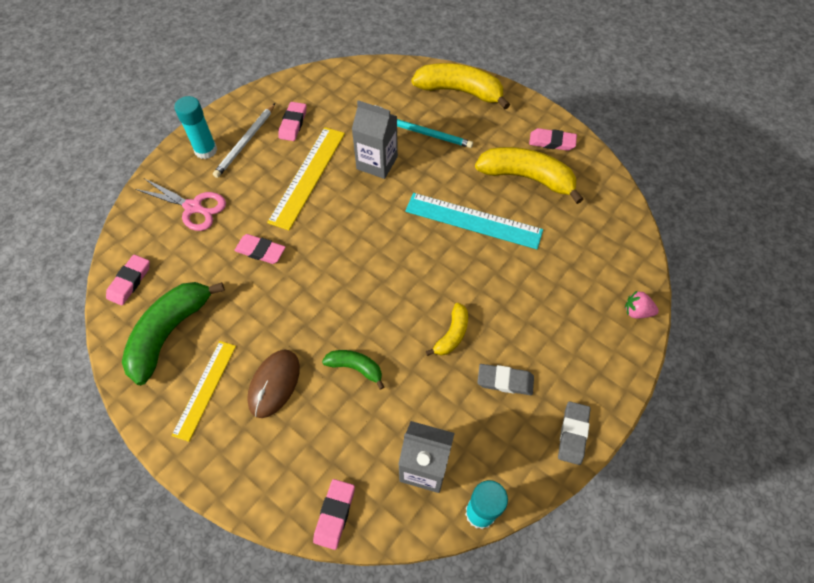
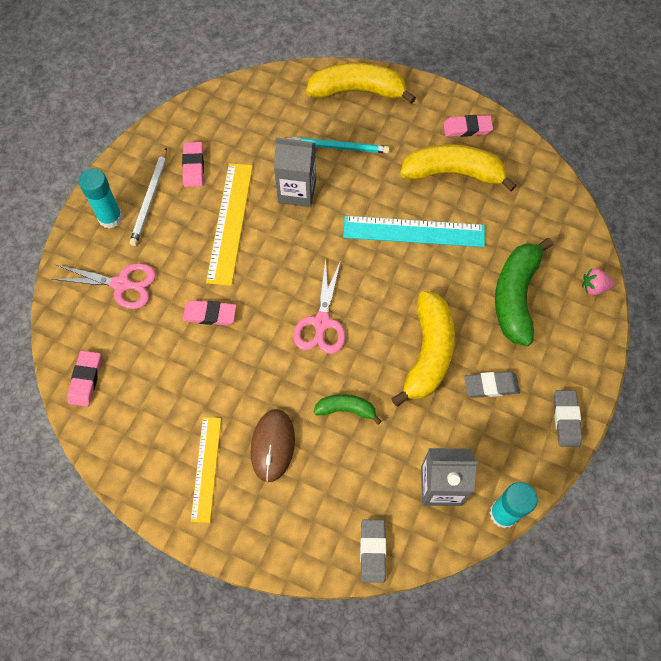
camera: 15 degrees left, 5 degrees up
green banana [122,282,225,385] -> green banana moved to [495,238,553,347]
pink eraser [313,479,355,550] -> grey eraser [360,520,386,583]
yellow banana [426,303,468,356] -> yellow banana [391,291,455,407], size x1.92
none -> pink scissors [293,259,345,354]

